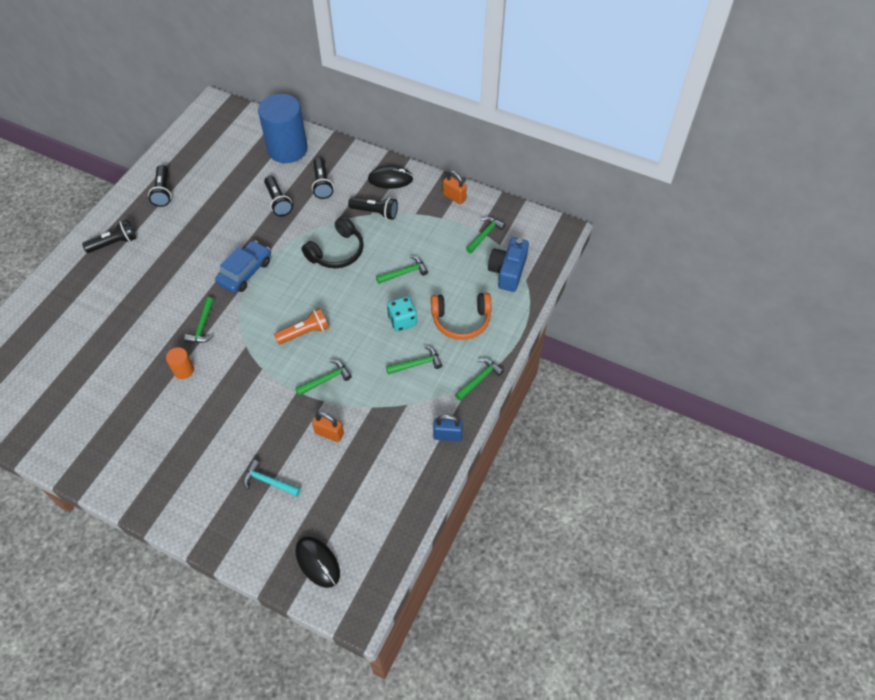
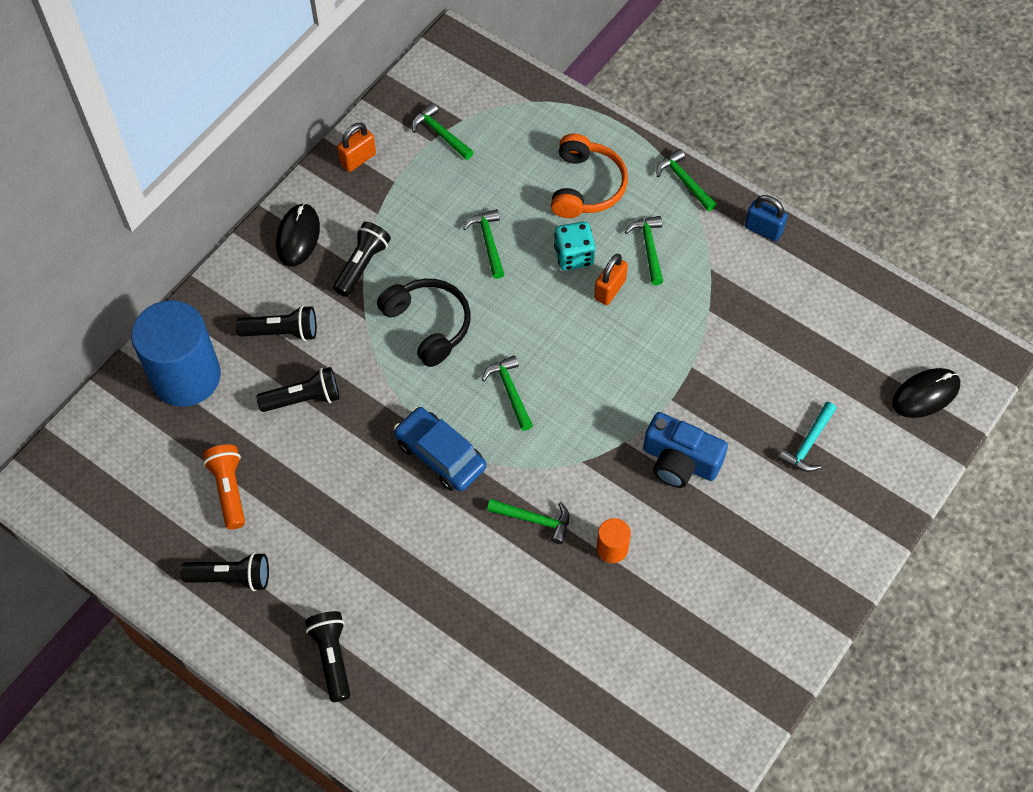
camera: 80 degrees left, 5 degrees up
orange flashlight [274,308,329,344] -> orange flashlight moved to [203,444,245,529]
green hammer [295,360,352,396] -> green hammer moved to [482,355,533,431]
orange padlock [312,412,344,442] -> orange padlock moved to [594,254,628,305]
blue padlock [433,415,463,441] -> blue padlock turned 75 degrees counterclockwise [745,195,788,241]
blue camera [488,237,529,292] -> blue camera moved to [643,412,728,488]

